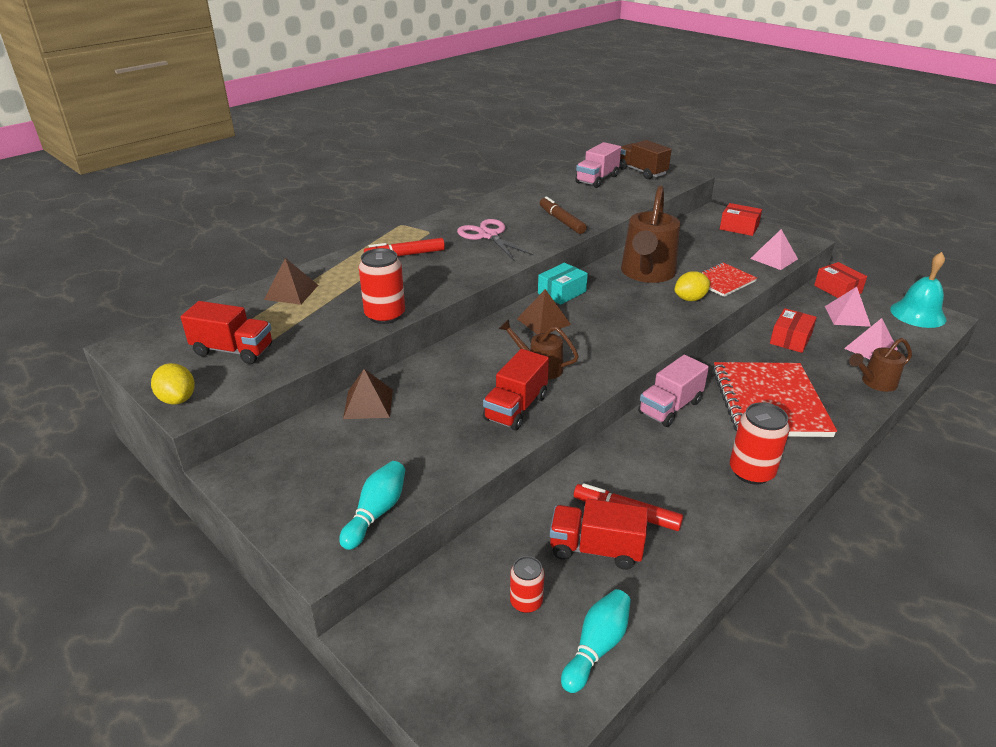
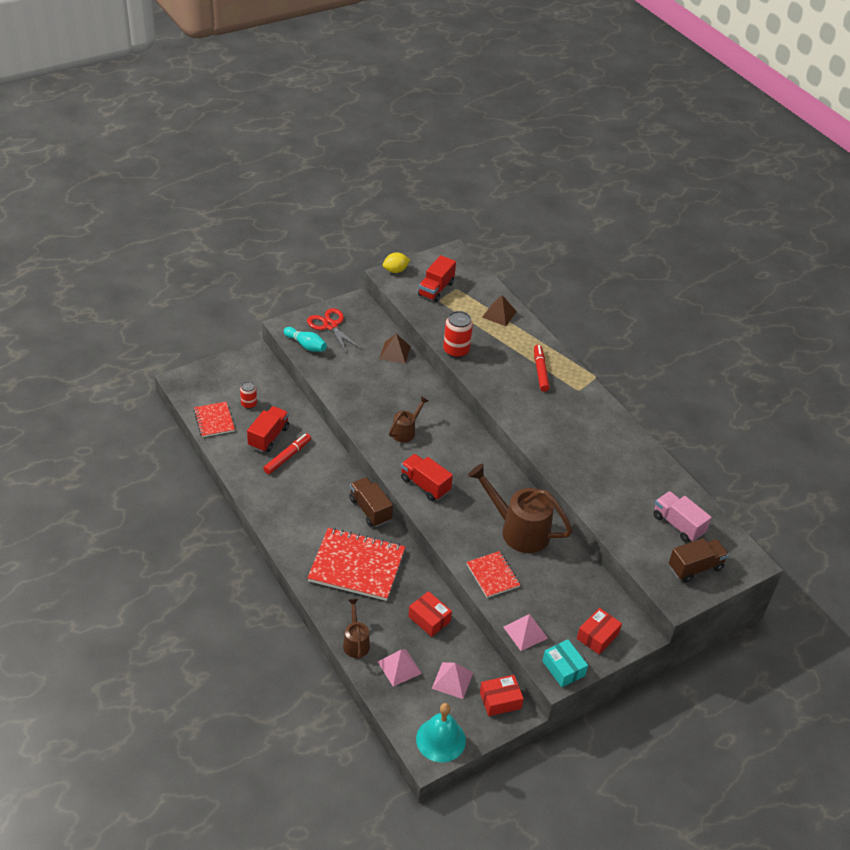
camera: 100 degrees right, 10 degrees up
pink scissors [457,219,534,260] -> none
red truck [483,349,549,430] -> red truck moved to [401,454,453,501]
brown pyramid [517,289,571,334] -> none
turquoise box [538,263,588,305] -> turquoise box moved to [542,639,588,687]
brown marker [540,196,587,234] -> none
turquoise bowling pin [561,589,631,693] -> red notebook [193,402,235,437]
pink truck [638,355,709,427] -> brown truck [349,477,393,527]
yellow lemon [674,271,710,301] -> none
red can [730,402,790,485] -> none
none -> red scissors [307,308,362,354]

